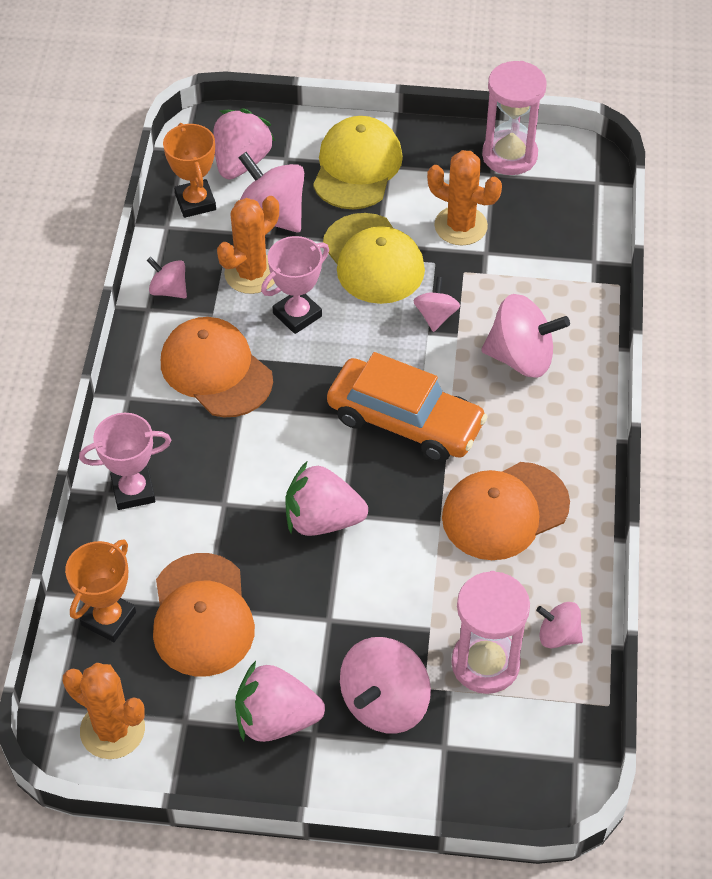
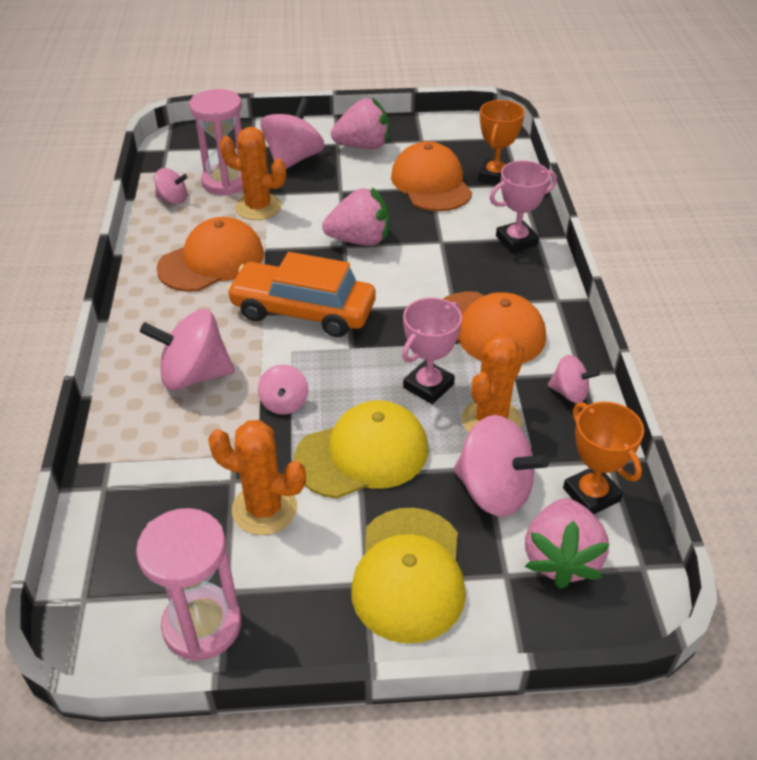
camera: 170 degrees right, 10 degrees down
orange cactus [63,663,145,759] -> orange cactus moved to [220,127,286,220]
yellow cap [323,213,425,304] -> yellow cap turned 105 degrees clockwise [294,400,428,499]

